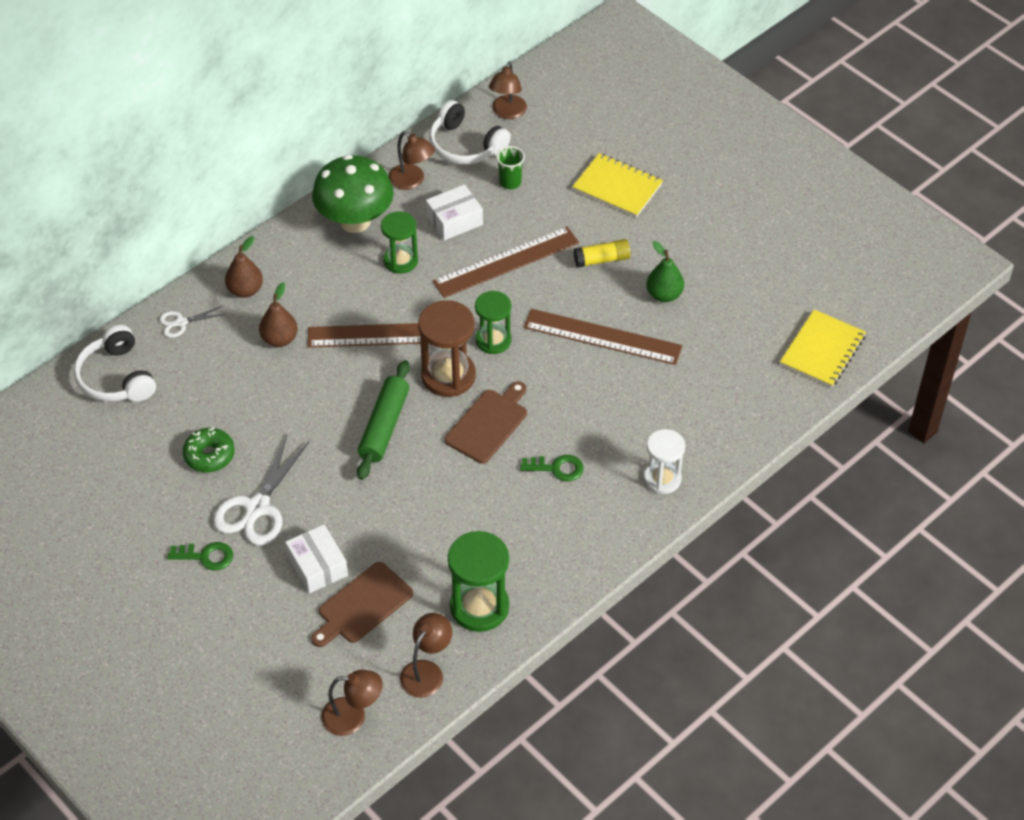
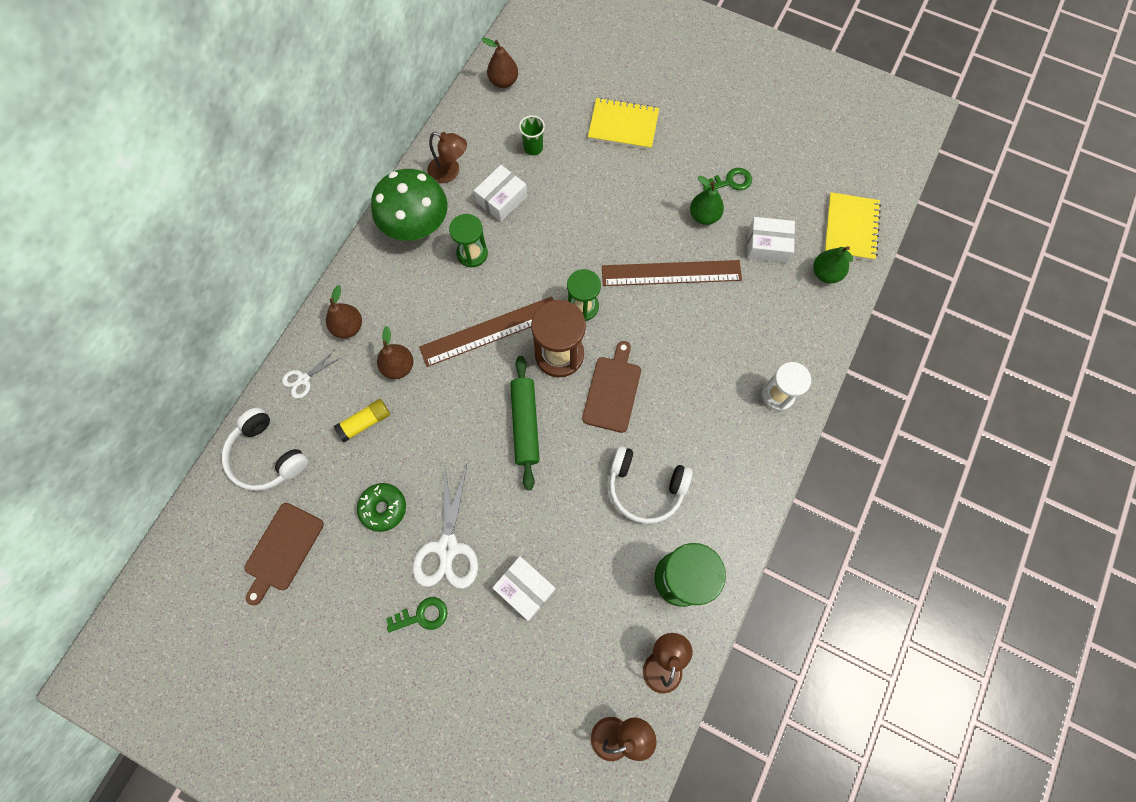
camera: 20 degrees left, 20 degrees up
brown cutting board [311,562,413,647] -> brown cutting board moved to [244,503,324,605]
white headphones [429,100,511,164] -> white headphones moved to [609,446,693,524]
brown ruler [433,227,579,298] -> none
brown lamp [489,61,527,119] -> brown pear [482,38,518,88]
green key [520,455,584,481] -> green key moved to [703,168,752,190]
yellow glue stick [574,239,631,268] -> yellow glue stick moved to [334,399,390,442]
none -> white box [747,217,795,263]
none -> green pear [813,246,853,284]

